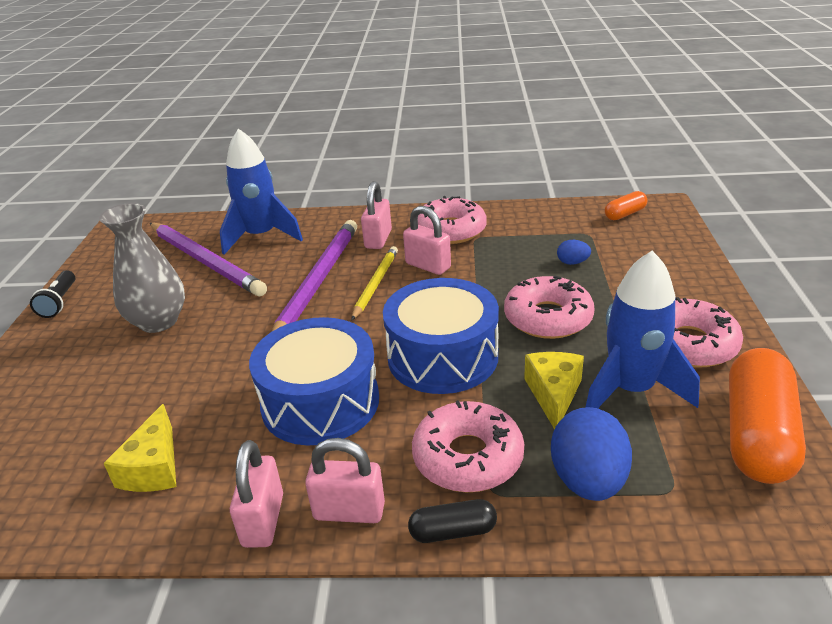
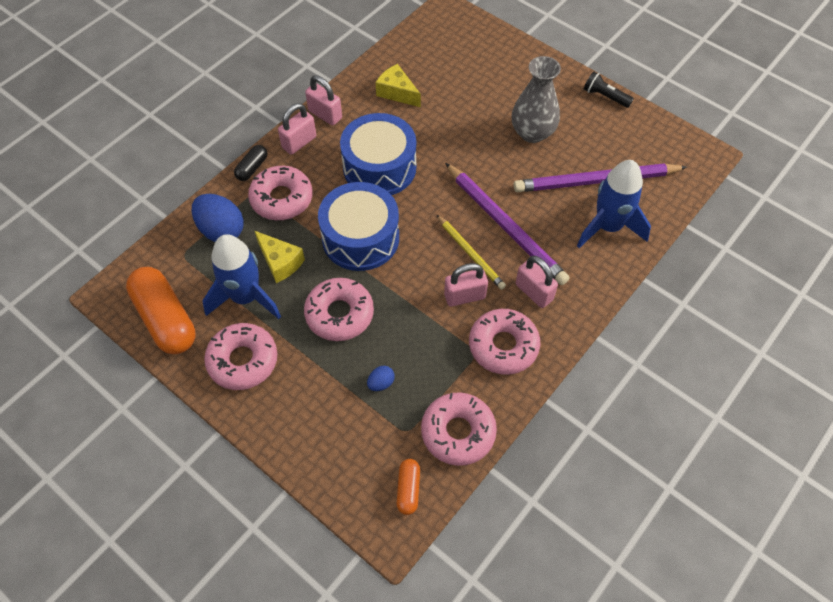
camera: 125 degrees right, 25 degrees up
none -> pink donut [421,392,497,466]

